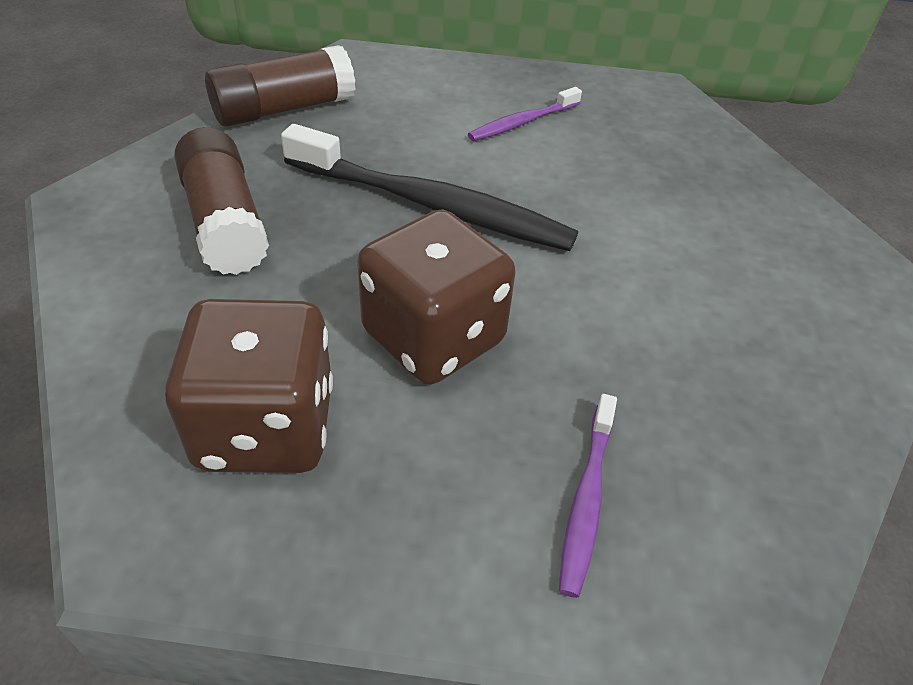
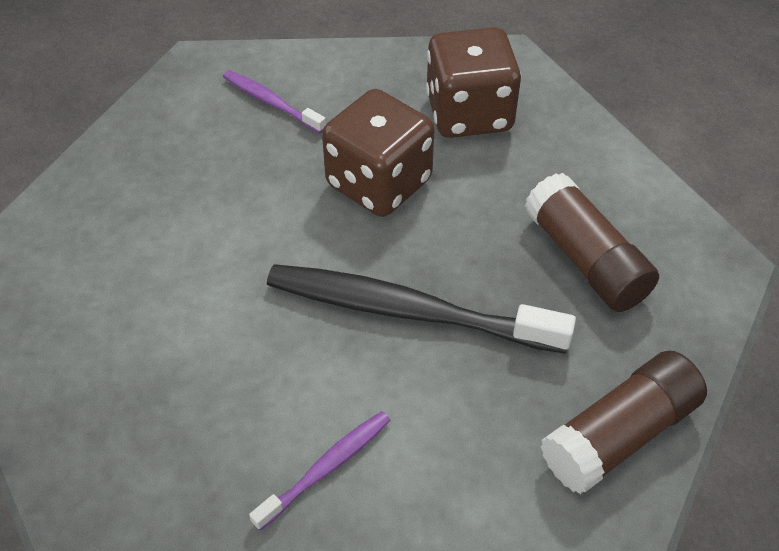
camera: 175 degrees right, 5 degrees up
purple toothbrush [559,394,617,598] -> purple toothbrush turned 60 degrees counterclockwise [223,70,326,133]

